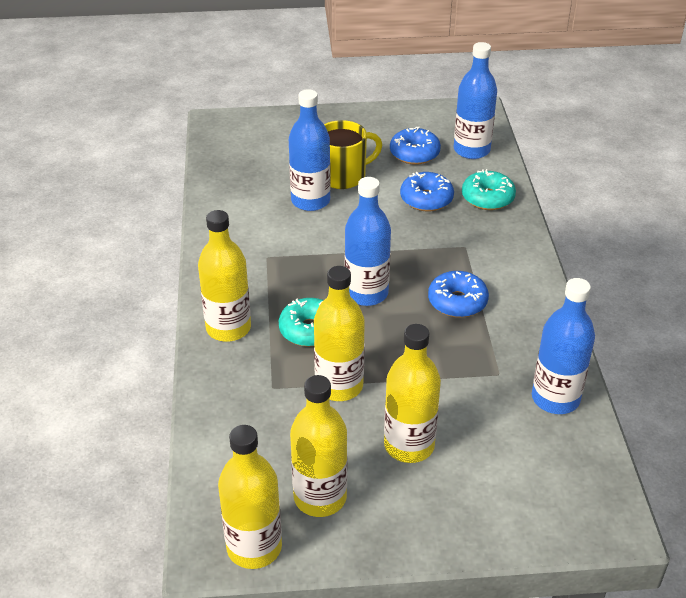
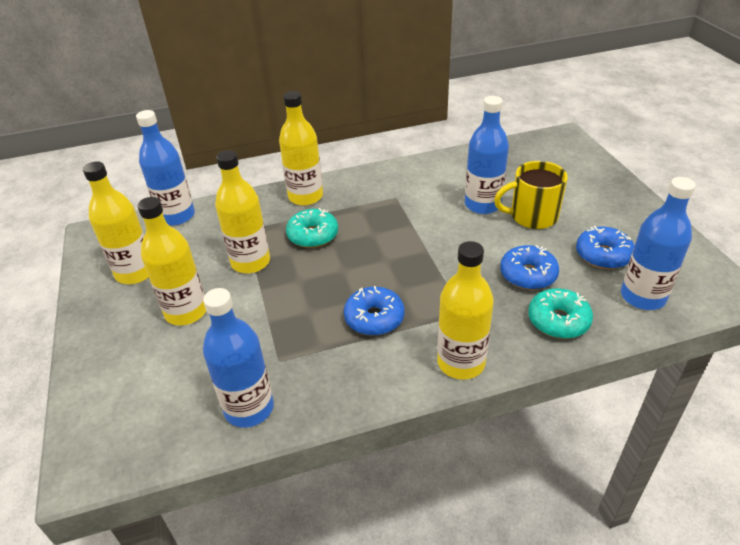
camera: 80 degrees right, 0 degrees up
yellow bottle [218,425,282,569] -> yellow bottle moved to [437,241,494,380]
yellow mug [324,120,382,189] -> yellow mug turned 120 degrees clockwise [494,161,568,229]
blue bottle [344,177,391,306] -> blue bottle moved to [136,110,195,226]

